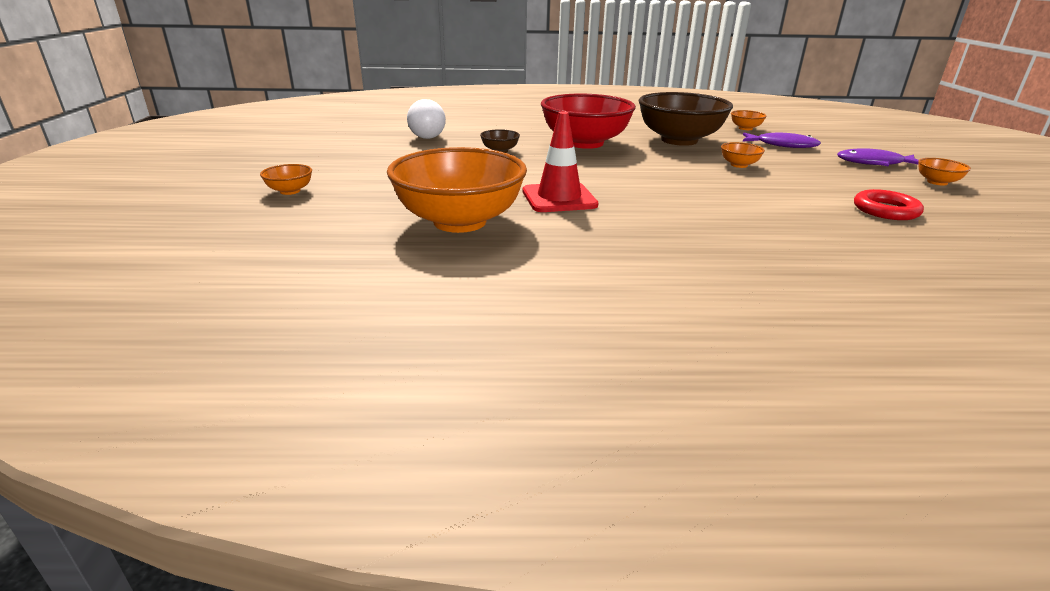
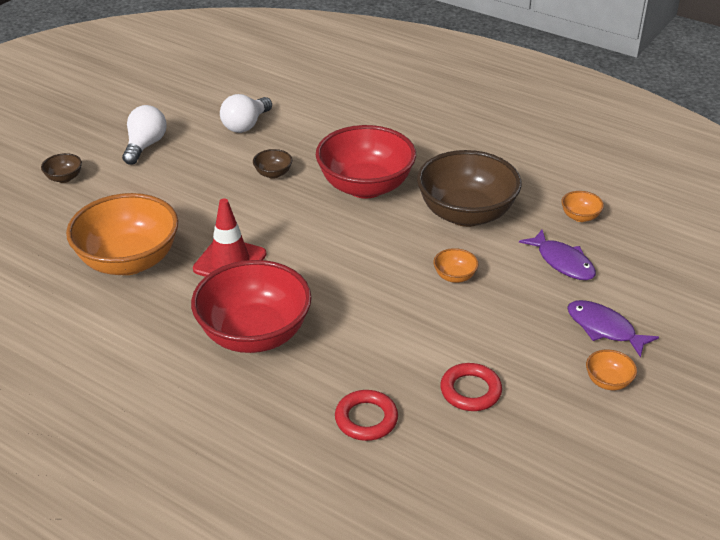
camera: 35 degrees right, 10 degrees up
orange bowl [260,164,312,195] -> brown bowl [41,153,82,183]
none -> white light bulb [122,105,167,165]
none -> red bowl [191,260,312,353]
none -> red ring [335,390,398,441]

